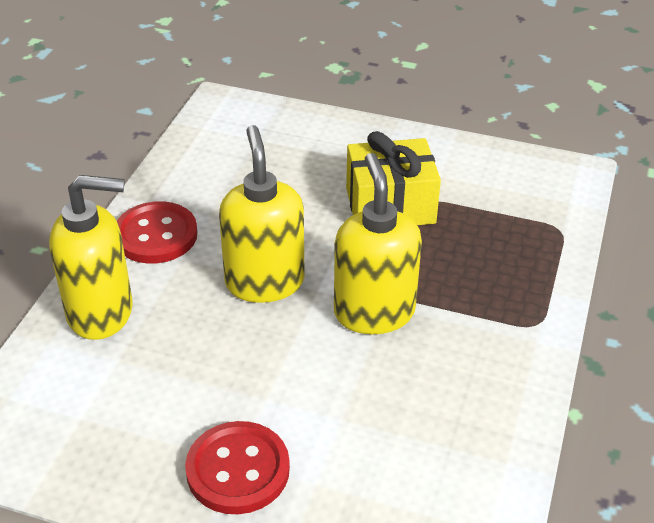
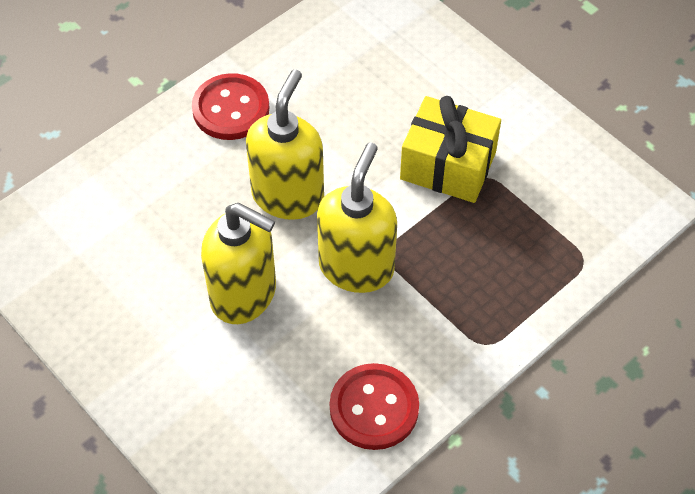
camera: 30 degrees right, 15 degrees up
yellow soap dispenser [49,175,133,340] -> yellow soap dispenser moved to [201,203,276,324]
red button [185,421,290,514] -> red button moved to [330,363,419,450]

